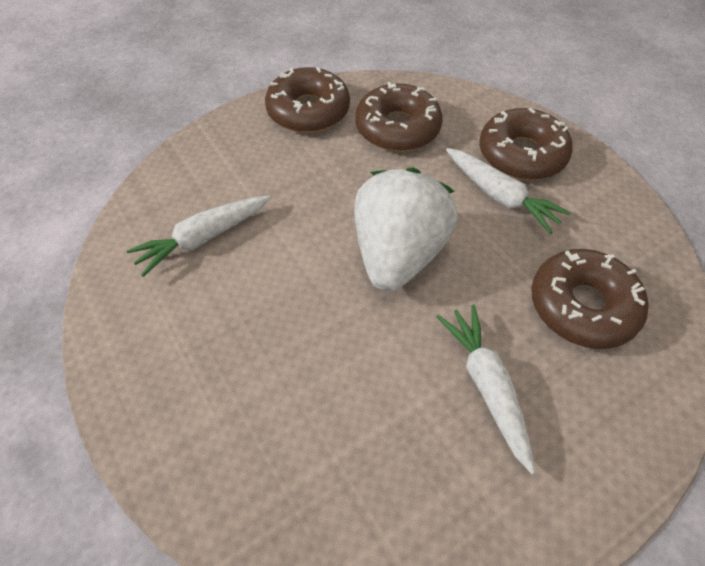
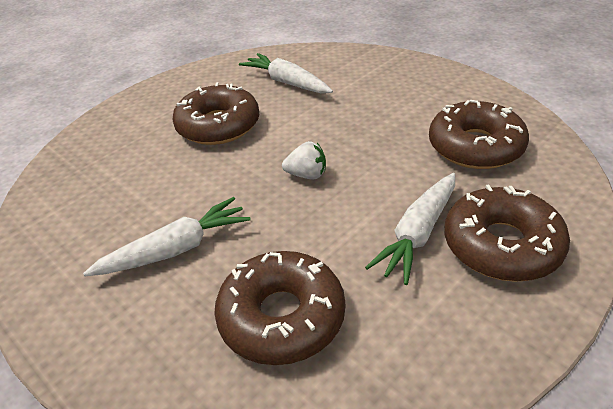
camera: 80 degrees right, 15 degrees down
brown donut [265,67,350,133] -> brown donut moved to [172,82,259,145]
white strawberry [354,167,458,291] -> white strawberry [282,141,326,180], size x0.40

